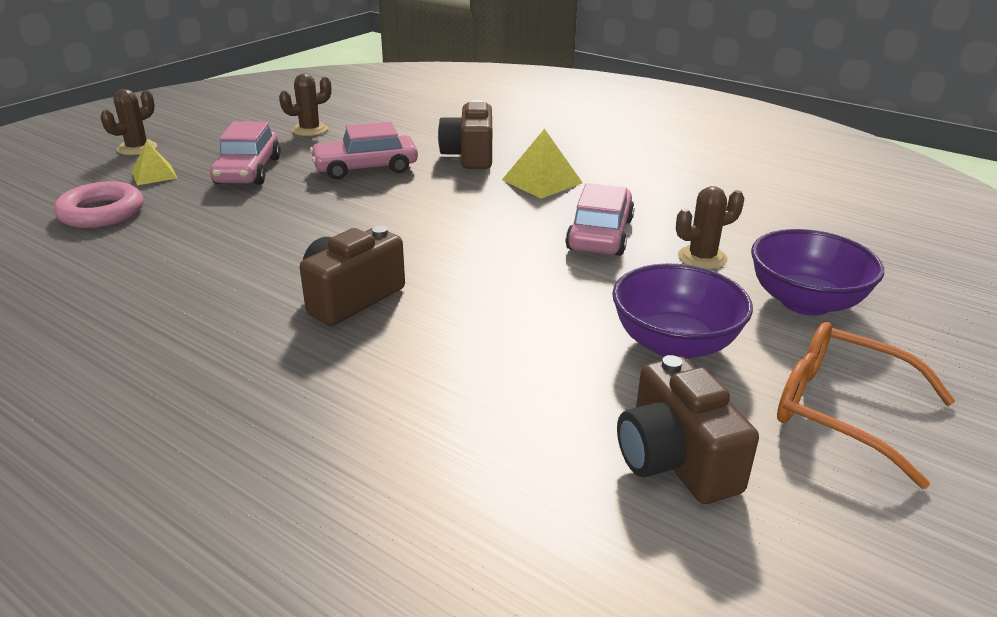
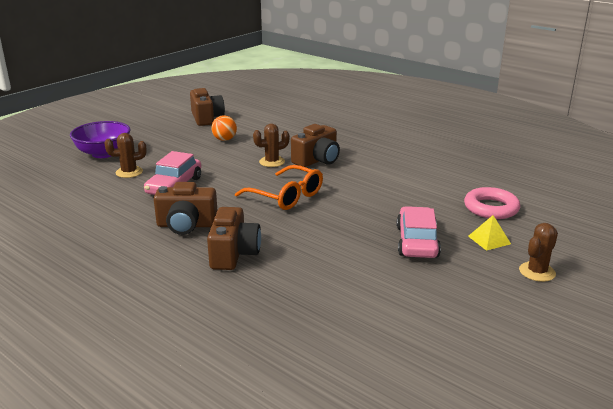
camera: 175 degrees left, 5 degrees down
brown cactus [279,74,331,136] -> brown cactus moved to [253,124,289,167]
pink car [310,122,418,180] -> none
yellow pyramid [502,129,583,199] -> brown camera [153,182,217,235]
purple bowl [612,263,753,359] -> none
orange glasses [777,322,955,489] -> orange glasses moved to [235,165,323,210]
none -> orange ball [211,115,237,141]

